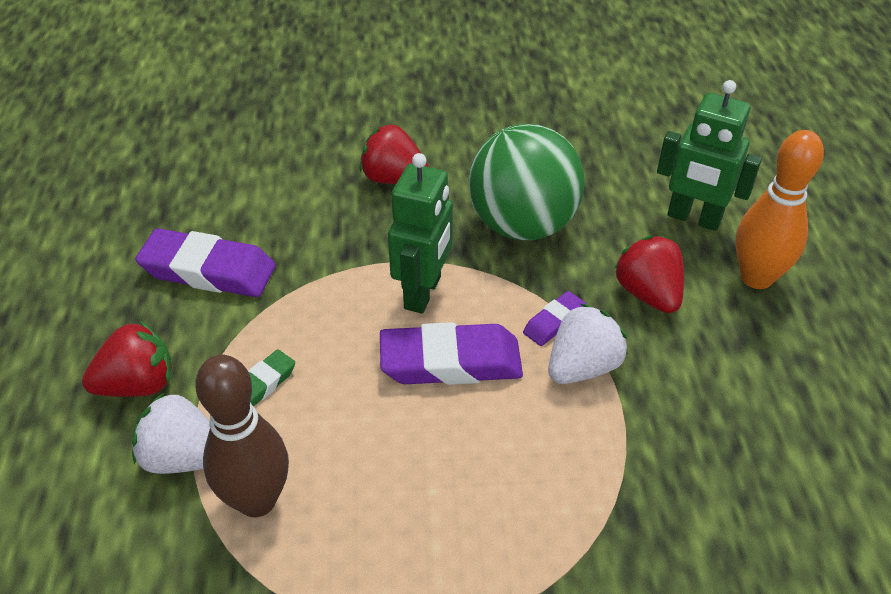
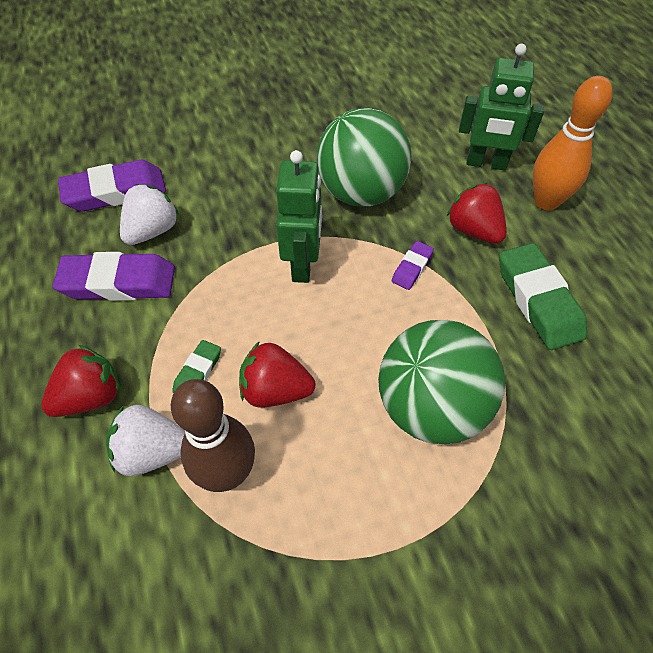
camera: 15 degrees left, 10 degrees up
red strawberry [360,124,429,184] -> red strawberry moved to [239,341,316,407]
purple eraser [380,322,523,385] -> purple eraser moved to [58,160,166,212]
white strawberry [548,304,628,384] -> white strawberry moved to [120,184,179,245]
none -> green ball [378,320,506,444]
none -> green eraser [499,243,587,350]

